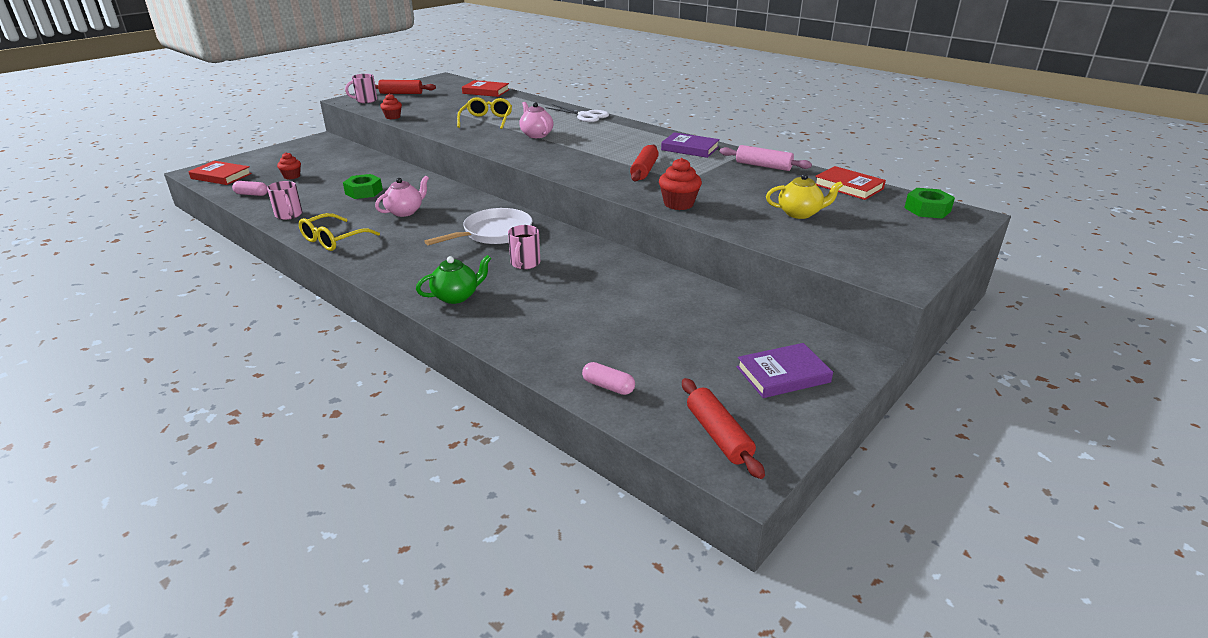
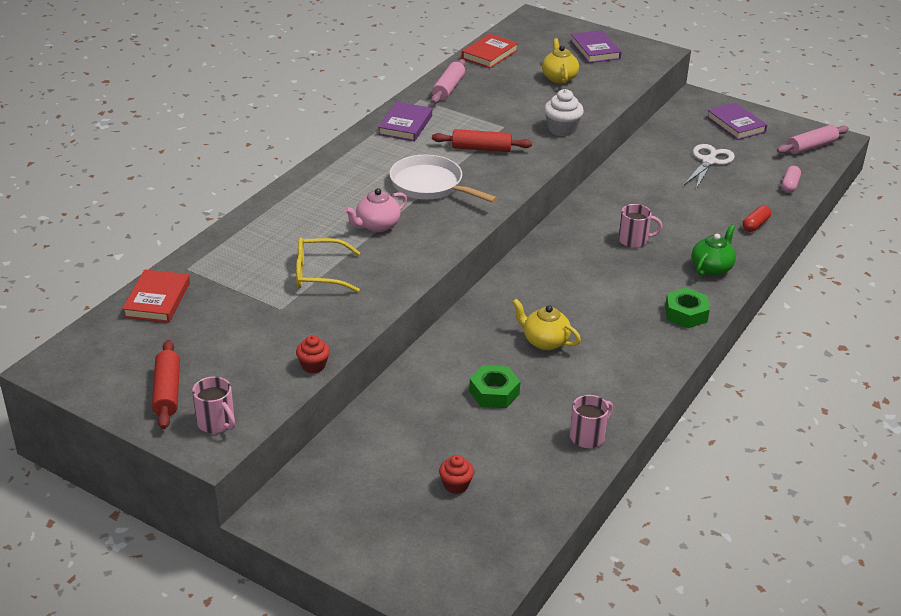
camera: 100 degrees left, 5 degrees up
red book [188,161,252,185] -> none
pink capsule [232,181,268,196] -> none
yellow glasses [299,213,380,251] -> none
pink teapot [375,176,429,217] -> yellow teapot [512,299,581,350]
green teapot [416,255,491,304] -> green teapot turned 75 degrees clockwise [692,225,736,276]
white pan [424,208,533,245] -> white pan moved to [389,155,497,203]
white scissors [545,104,609,122] -> white scissors moved to [684,144,735,189]
red cupcake [659,158,702,210] -> white cupcake [544,89,584,136]
red rolling pin [682,378,765,479] -> pink rolling pin [777,125,849,154]
green nut [904,188,955,219] -> green nut moved to [665,288,710,328]
none -> purple book [570,30,621,63]
none -> red capsule [743,205,771,232]

